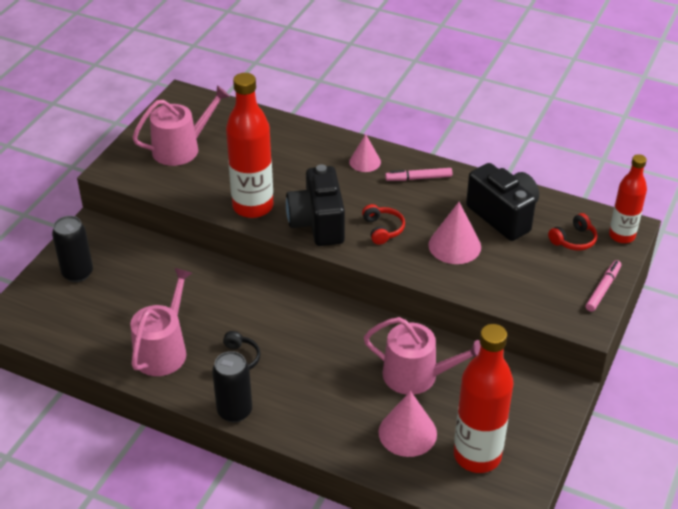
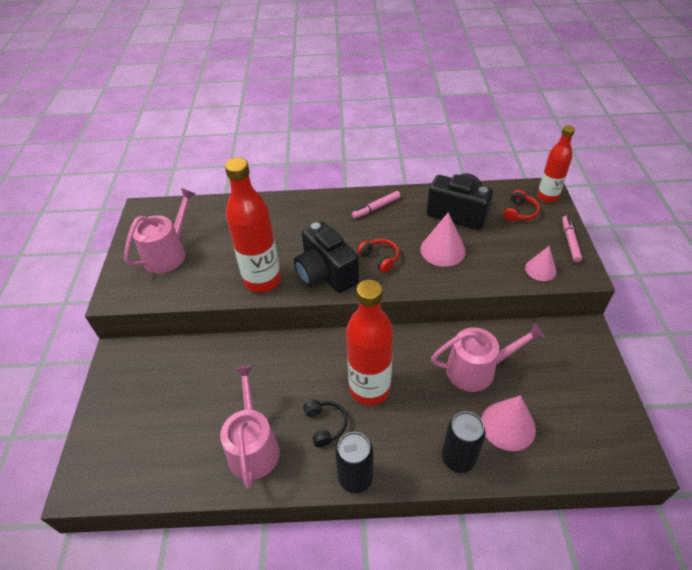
camera: 25 degrees left, 5 degrees up
black can [52,216,93,282] -> black can moved to [442,411,486,473]
pink cone [349,134,381,172] -> pink cone moved to [525,246,557,281]
red bottle [454,324,514,473] -> red bottle moved to [346,280,393,406]

